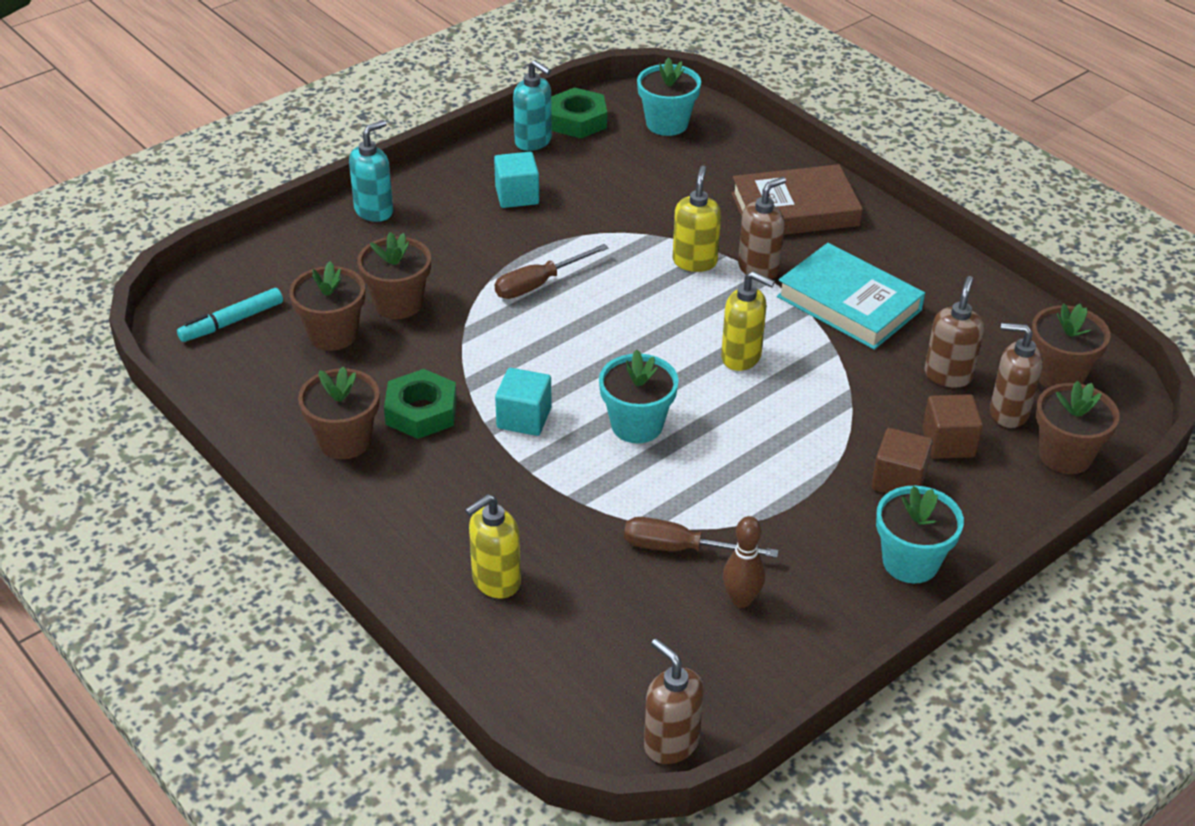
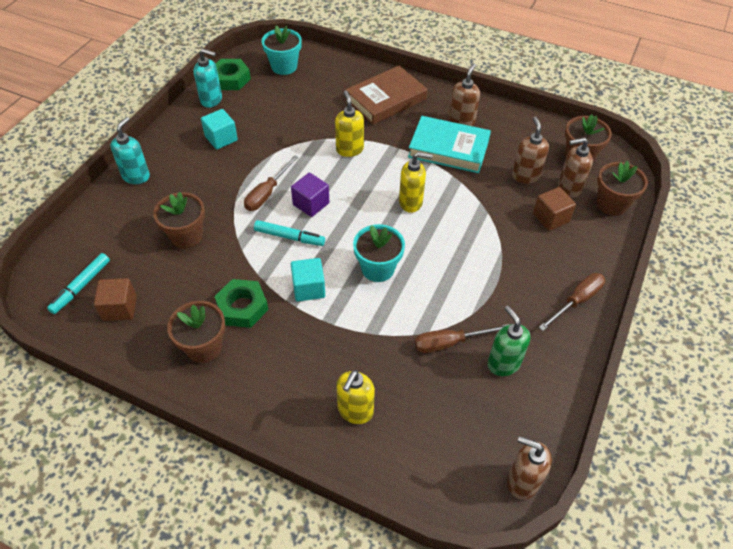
camera: 25 degrees left, 10 degrees up
brown flower pot [289,261,365,351] -> none
brown bowling pin [723,516,765,608] -> green soap dispenser [488,306,531,376]
brown soap dispenser [738,177,786,279] -> brown soap dispenser moved to [449,64,480,126]
brown cube [871,428,933,493] -> brown cube moved to [94,278,137,321]
turquoise flower pot [876,485,964,583] -> brown screwdriver [539,273,605,331]
none -> turquoise marker [254,220,325,246]
none -> purple cube [291,173,329,217]

